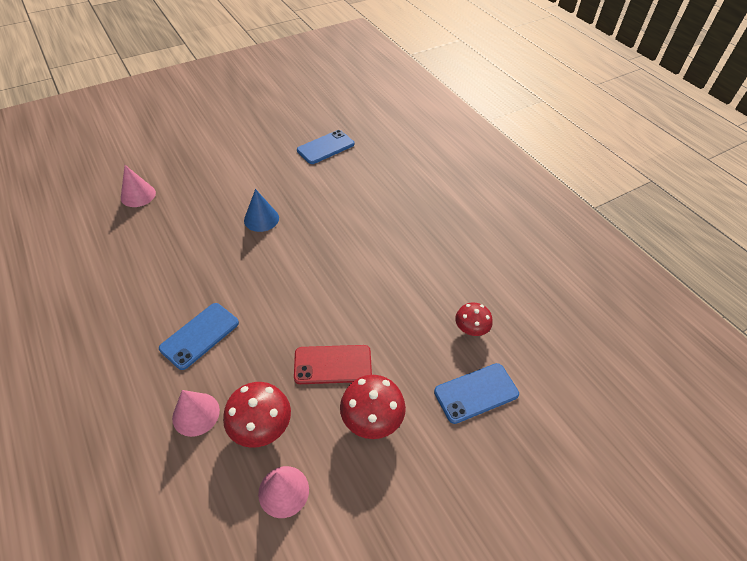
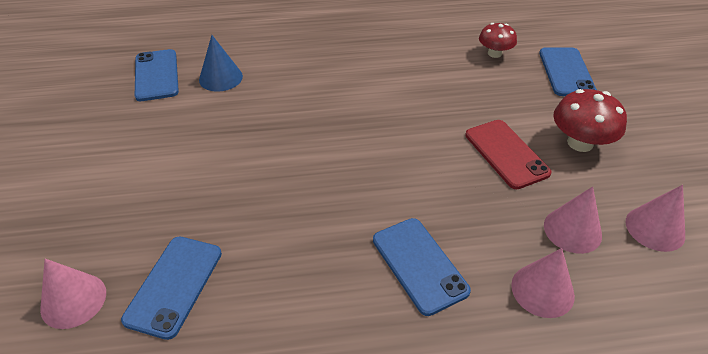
camera: 65 degrees left, 5 degrees down
red mushroom [223,382,291,448] -> pink cone [544,186,602,254]
blue cone [244,189,279,232] -> blue cone moved to [199,35,243,92]
red phone [294,345,372,384] -> red phone turned 45 degrees counterclockwise [466,120,552,189]
none -> blue phone [121,237,222,340]

